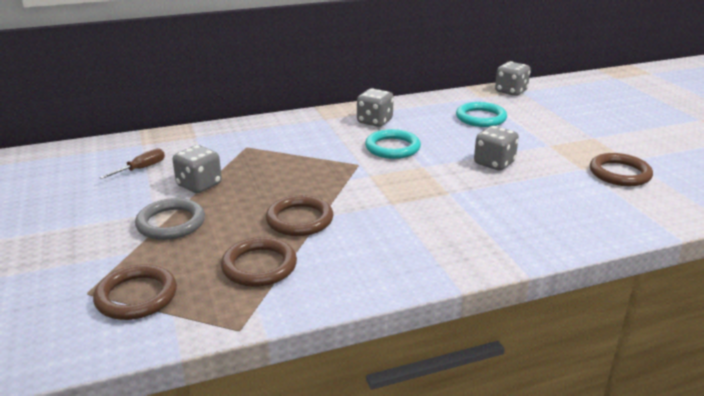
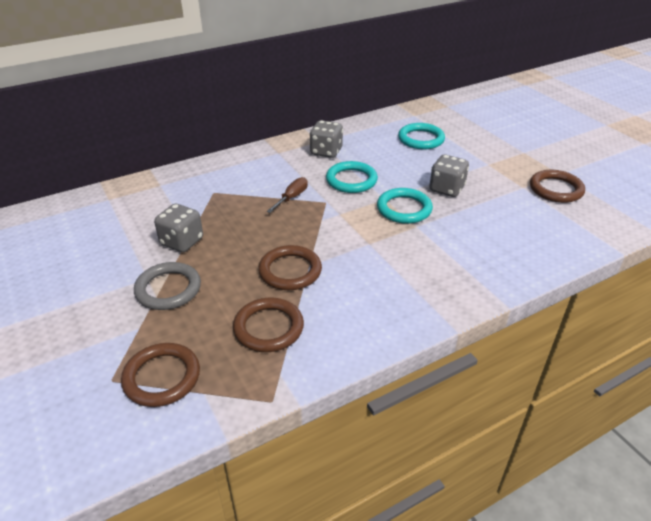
camera: 10 degrees left, 10 degrees up
brown screwdriver [99,148,165,179] -> brown screwdriver moved to [267,177,308,213]
grey dice [495,61,531,96] -> none
none -> turquoise ring [377,188,433,224]

